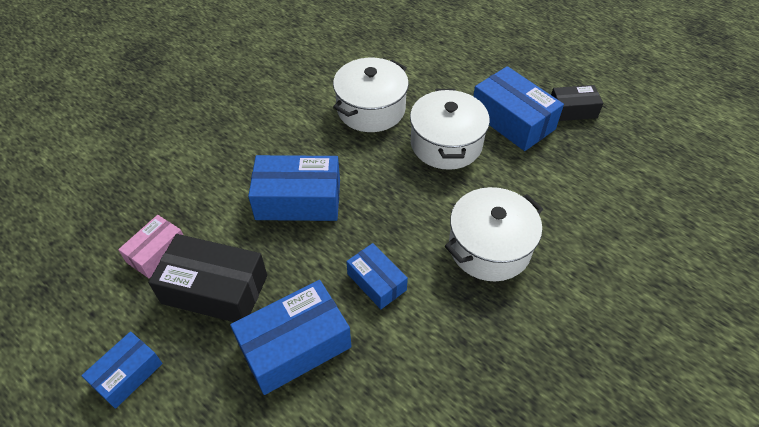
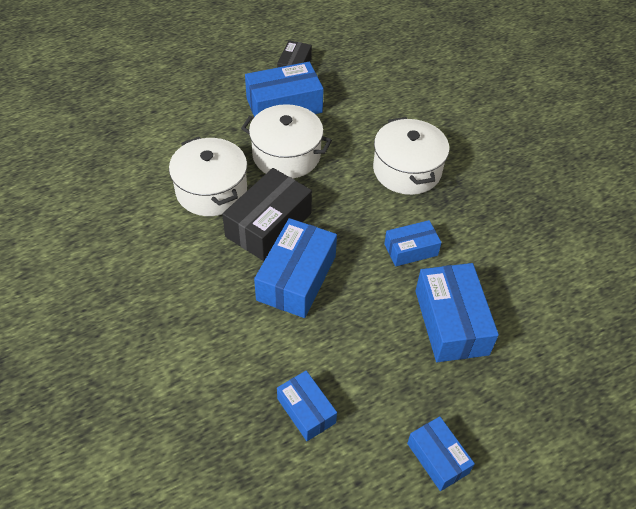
camera: 70 degrees left, 0 degrees up
pink box [118,215,183,278] -> blue box [277,371,337,441]
black box [148,234,267,322] -> black box moved to [222,168,312,261]

